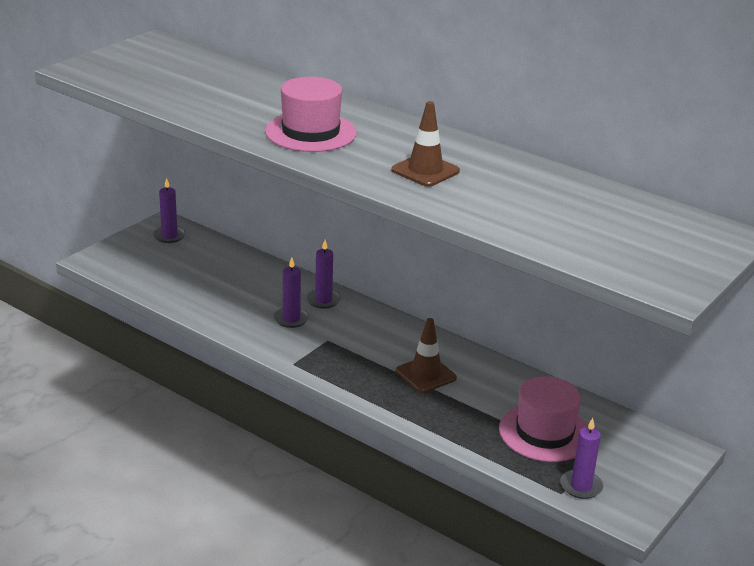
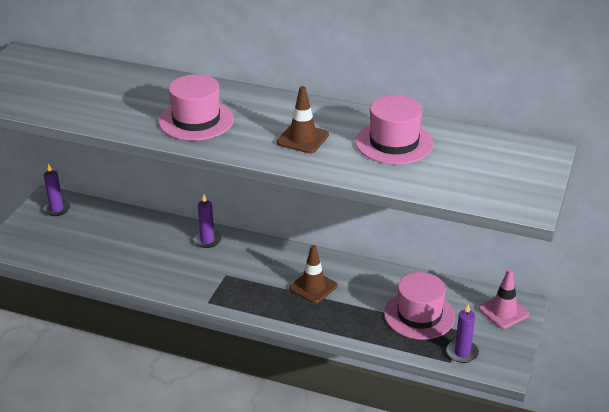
camera: 15 degrees left, 5 degrees up
purple candle [274,258,309,328] -> none
none -> pink hat [355,95,433,165]
none -> pink traffic cone [479,269,530,329]

